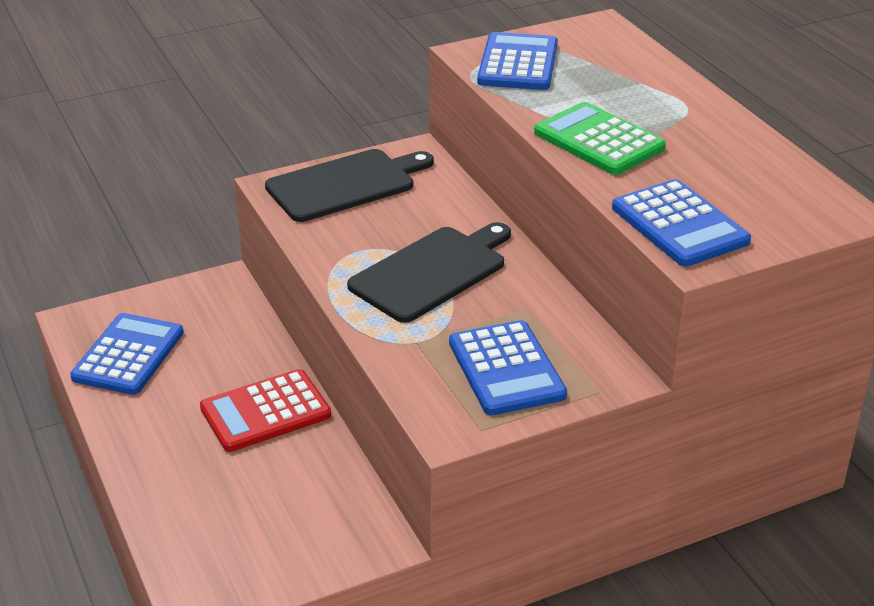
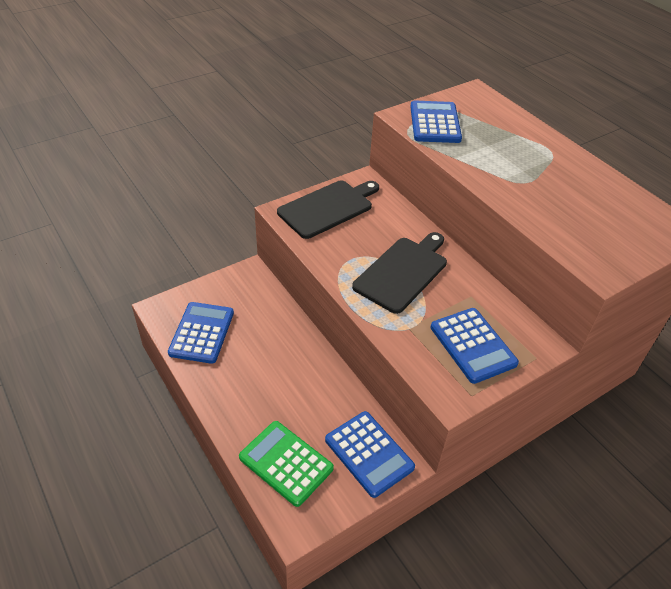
camera: 10 degrees left, 10 degrees up
red calculator [200,369,331,452] -> none
green calculator [534,102,666,175] -> green calculator moved to [239,421,334,507]
blue calculator [612,179,751,267] -> blue calculator moved to [325,411,415,498]

